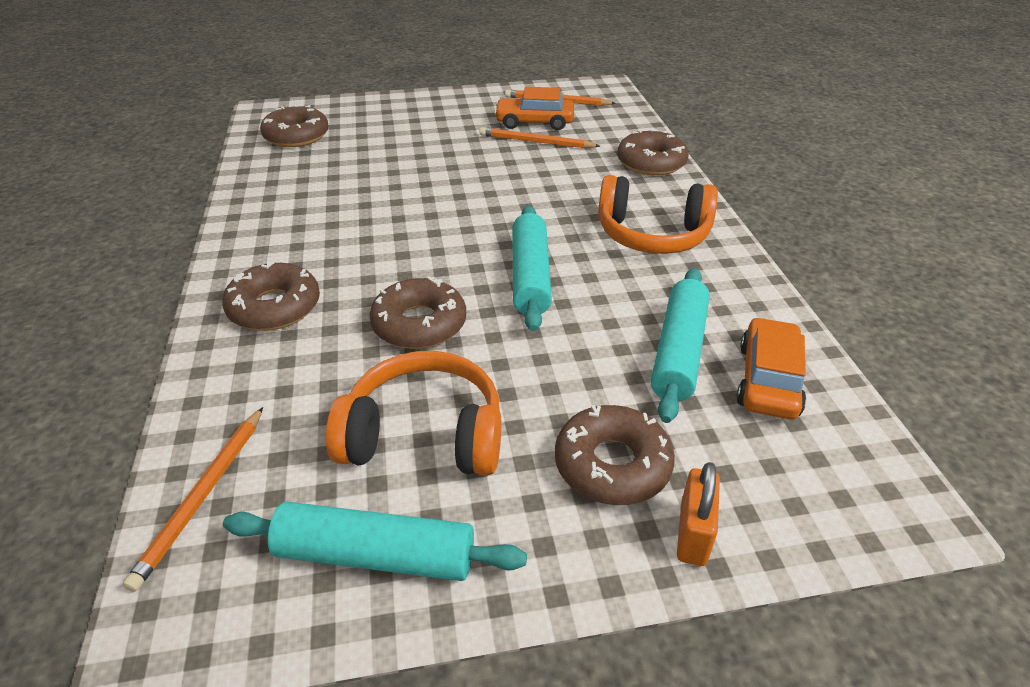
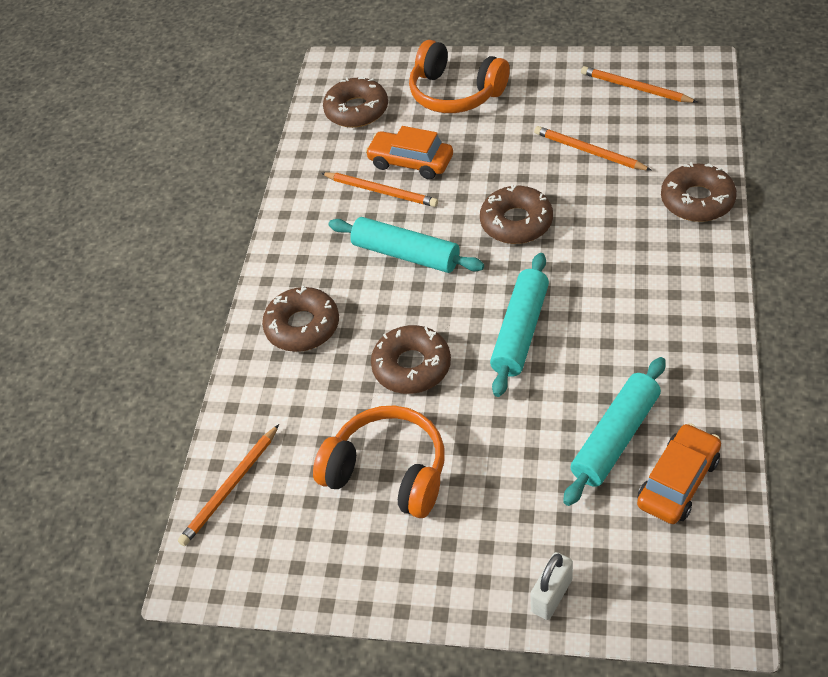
camera: 25 degrees right, 10 degrees up
turquoise rolling pin [223,502,527,581] -> turquoise rolling pin moved to [329,217,484,273]
orange car [494,87,574,130] -> orange car moved to [365,126,453,179]
brown donut [555,405,675,505] -> brown donut moved to [480,184,553,244]
orange headphones [598,175,718,254] -> orange headphones moved to [409,40,510,113]
orange padlock [677,462,720,566] -> white padlock [530,552,573,620]
none -> orange pencil [321,172,438,207]

